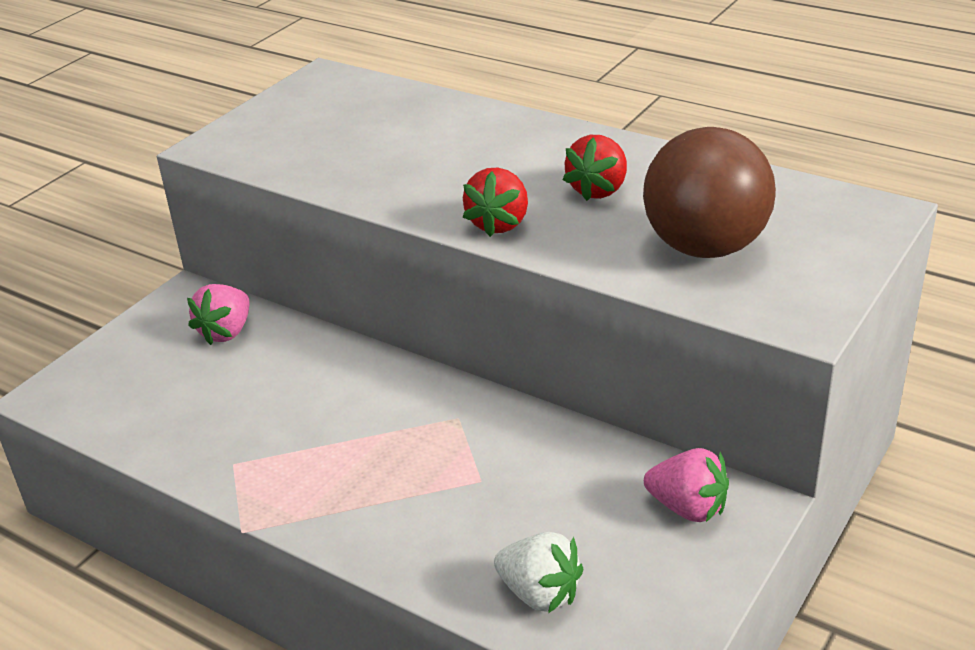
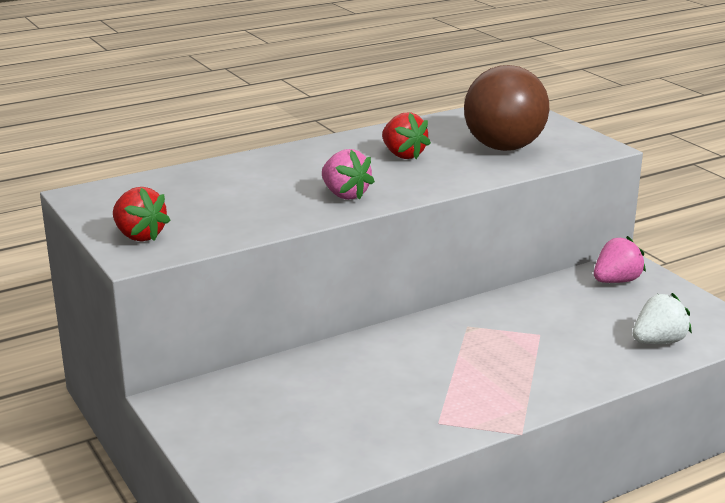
camera: 65 degrees left, 10 degrees down
pink strawberry [187,284,250,345] -> pink strawberry moved to [322,149,375,200]
red strawberry [463,168,528,237] -> red strawberry moved to [113,187,171,241]

